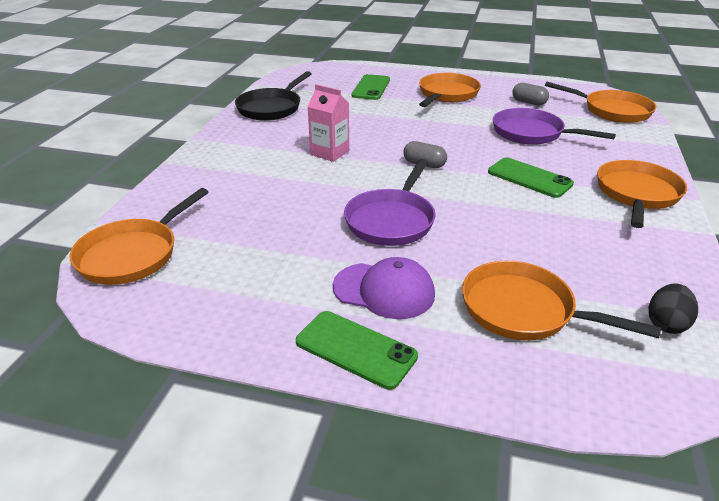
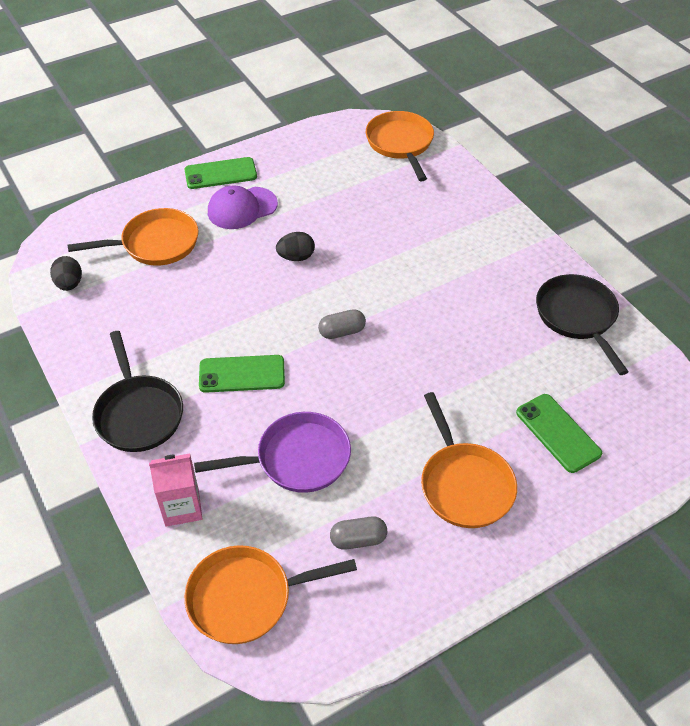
camera: 135 degrees right, 15 degrees up
pink carton [307,84,349,162] -> pink carton moved to [149,453,202,527]
purple pan [344,159,436,246] -> black egg [276,232,315,261]
orange pan [597,160,687,228] -> black pan [92,331,183,452]

